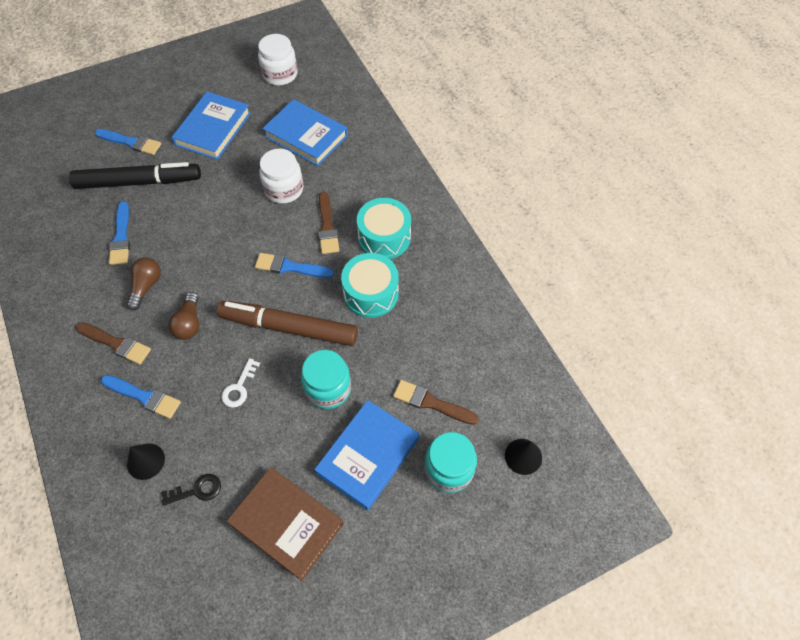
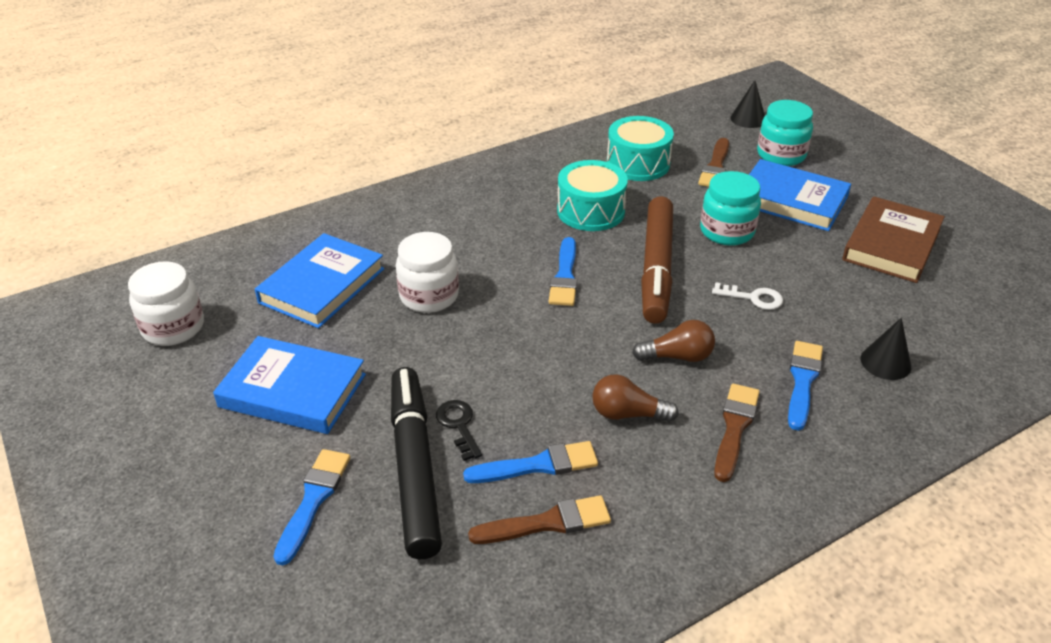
camera: 95 degrees left, 20 degrees down
black key [161,474,221,506] -> black key moved to [436,400,482,461]
brown brush [319,192,339,254] -> brown brush moved to [468,495,611,544]
turquoise drum [357,198,411,259] -> turquoise drum moved to [607,116,674,181]

